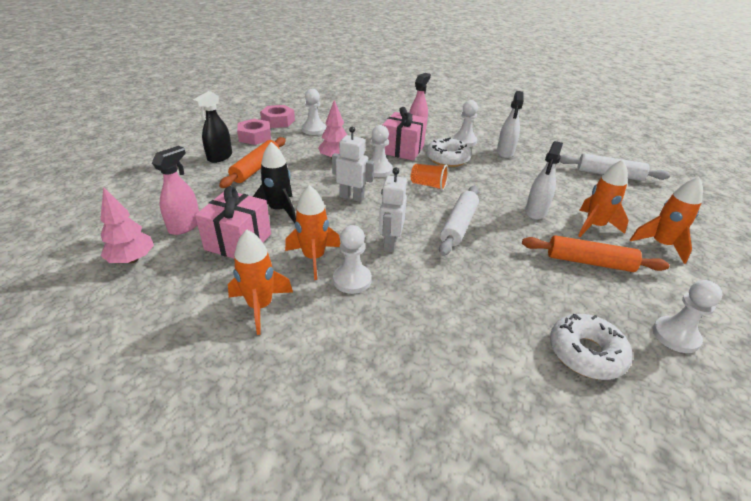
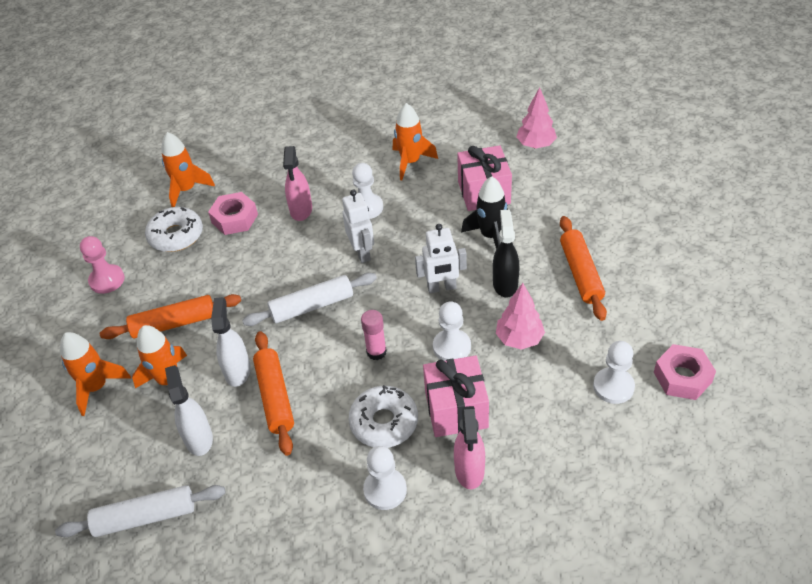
camera: 155 degrees right, 10 degrees up
pink spray bottle [152,146,199,235] -> pink spray bottle moved to [283,146,312,221]
black spray bottle [193,91,232,163] -> black spray bottle moved to [493,210,519,297]
pink nut [237,119,271,145] -> pink nut moved to [208,192,258,235]
orange rocket [285,185,340,280] -> orange rocket moved to [161,132,215,207]
orange cup [411,164,448,191] -> pink glue stick [361,310,387,360]
white rolling pin [439,186,479,256] -> white rolling pin turned 75 degrees clockwise [242,273,377,326]
white spray bottle [497,91,524,158] -> white spray bottle moved to [165,365,213,456]
white pawn [653,280,723,353] -> pink pawn [80,236,125,294]
none -> orange rolling pin [253,331,294,456]

